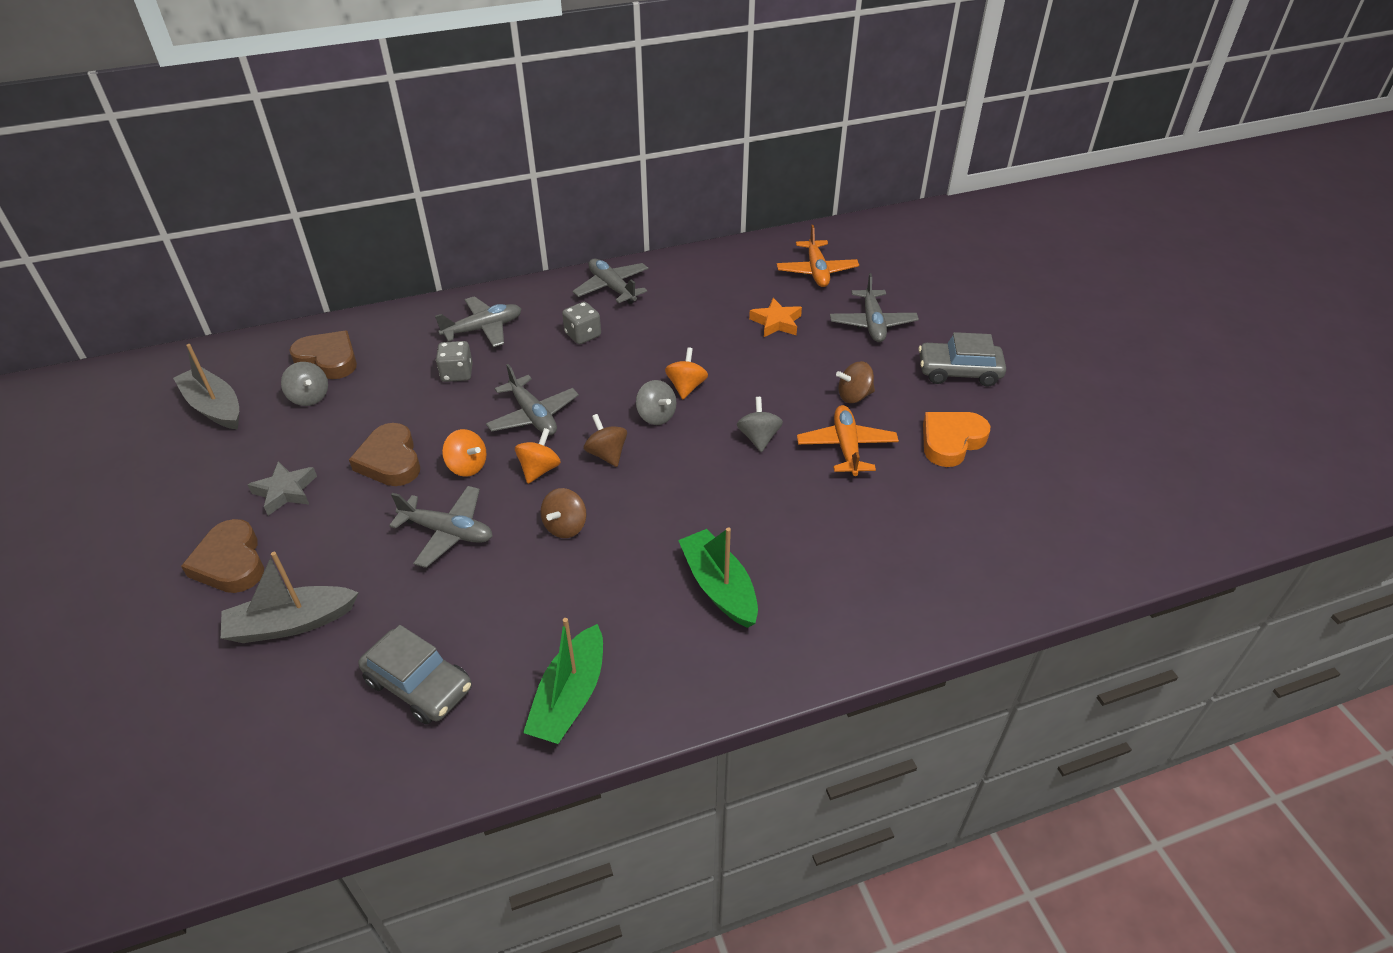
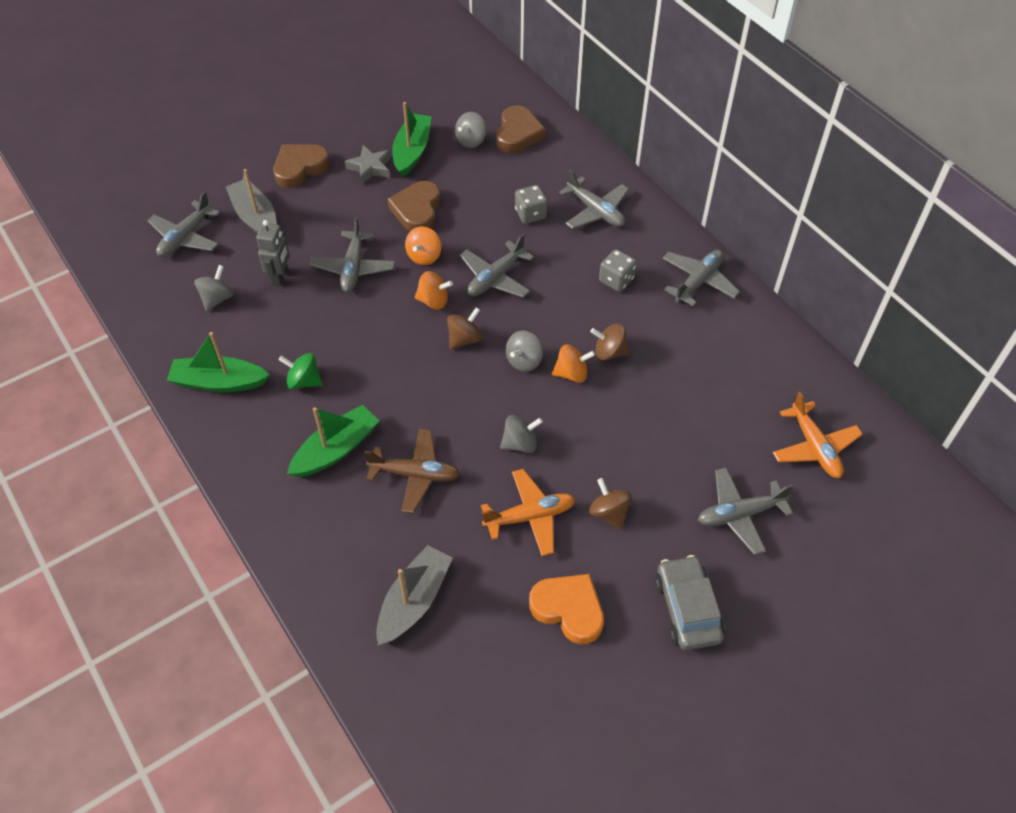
camera: 75 degrees right, 10 degrees up
grey boat [173,344,239,430] -> grey boat moved to [376,545,453,645]
brown heart [349,423,420,486] -> brown heart turned 45 degrees counterclockwise [388,181,440,232]
grey car [358,625,472,725] -> grey spinning top [194,265,234,311]
brown spinning top [540,488,586,538] -> brown spinning top moved to [590,323,630,361]
orange star [749,298,802,337] -> none
orange plane [777,225,859,287] -> orange plane turned 90 degrees counterclockwise [773,392,863,478]
none -> grey plane [147,191,220,257]
none -> grey robot [256,220,290,287]
none -> green spinning top [278,353,323,389]
none -> brown plane [364,429,460,513]
none -> green boat [392,102,432,177]

